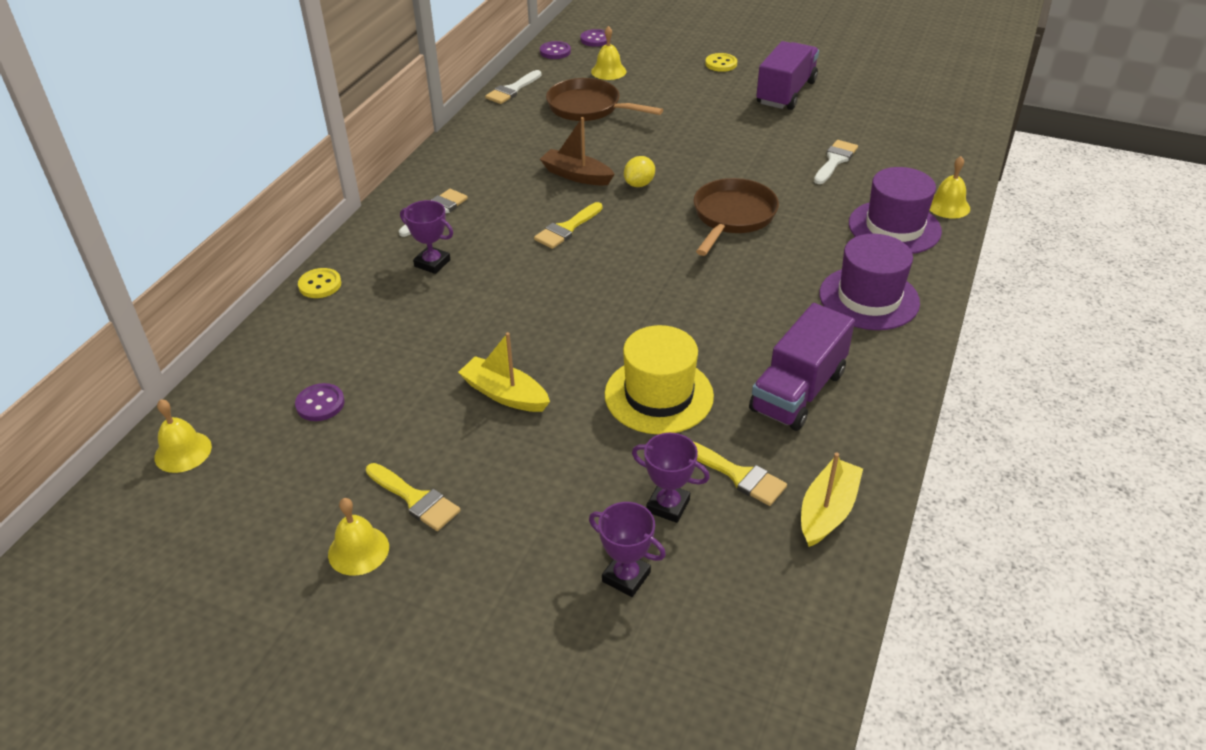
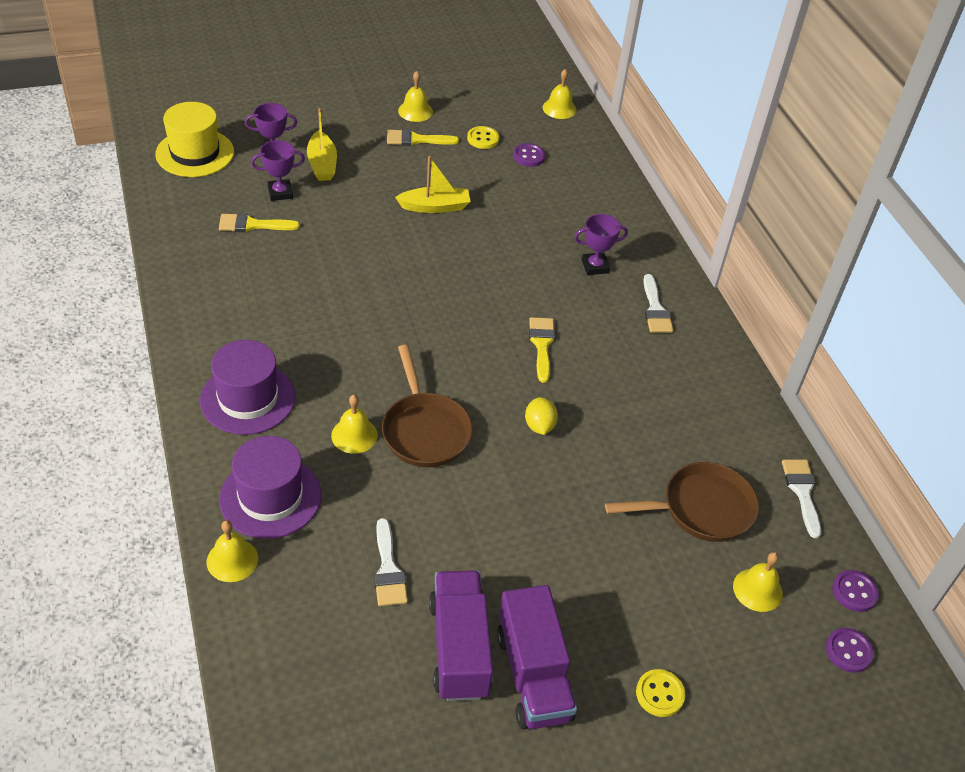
camera: 135 degrees right, 5 degrees up
yellow button [298,268,341,298] -> yellow button moved to [467,126,499,149]
brown boat [540,117,615,186] -> none
yellow hat [605,325,714,434] -> yellow hat moved to [155,102,234,177]
purple truck [749,303,855,431] -> purple truck moved to [429,570,493,701]
yellow boat [801,453,863,547] -> yellow boat moved to [307,108,337,181]
none -> yellow bell [331,395,378,454]

